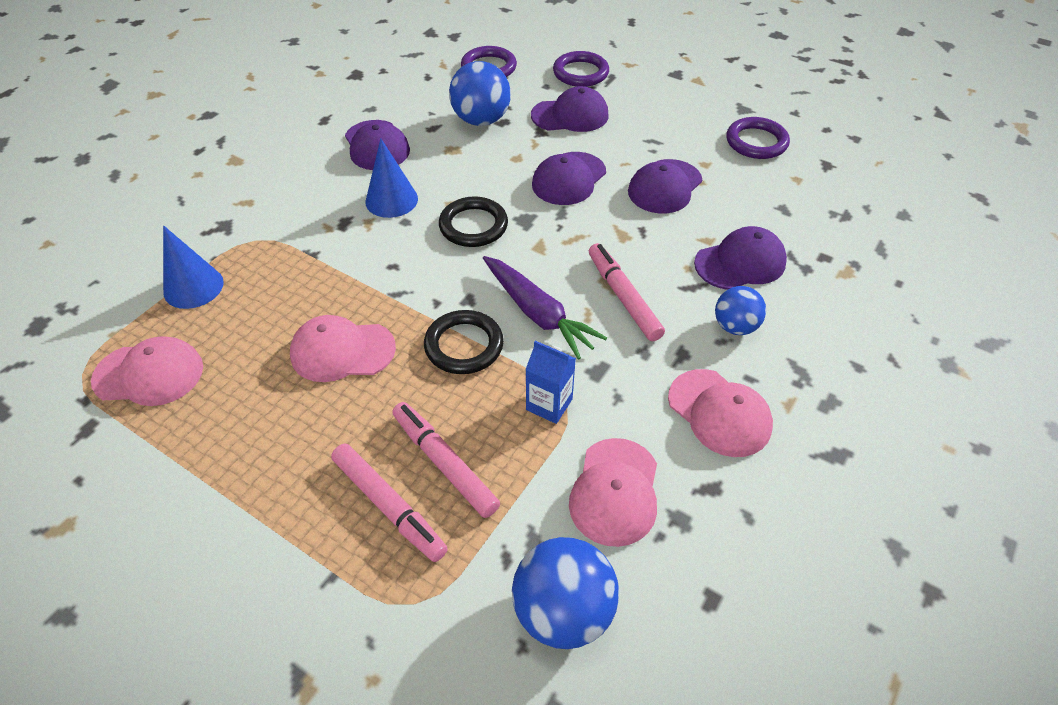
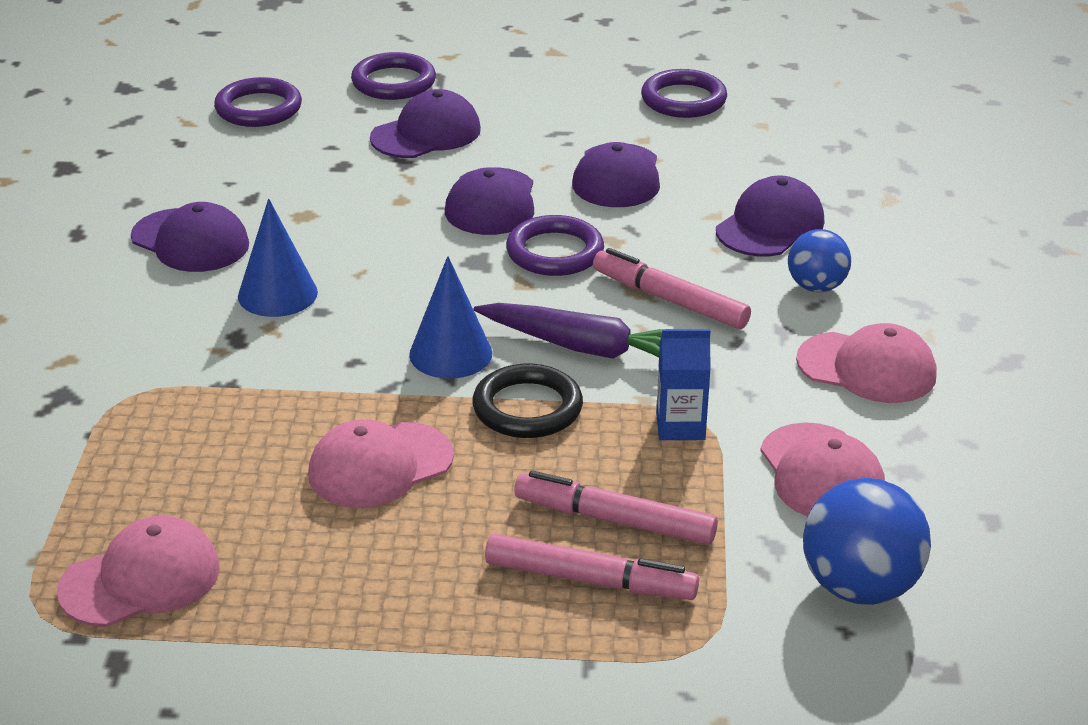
camera: 30 degrees left, 15 degrees down
blue cone [163,225,224,309] -> blue cone moved to [409,256,492,379]
black ring [439,196,508,247] -> none
blue ball [449,61,511,126] -> none
none -> purple ring [506,215,604,276]

